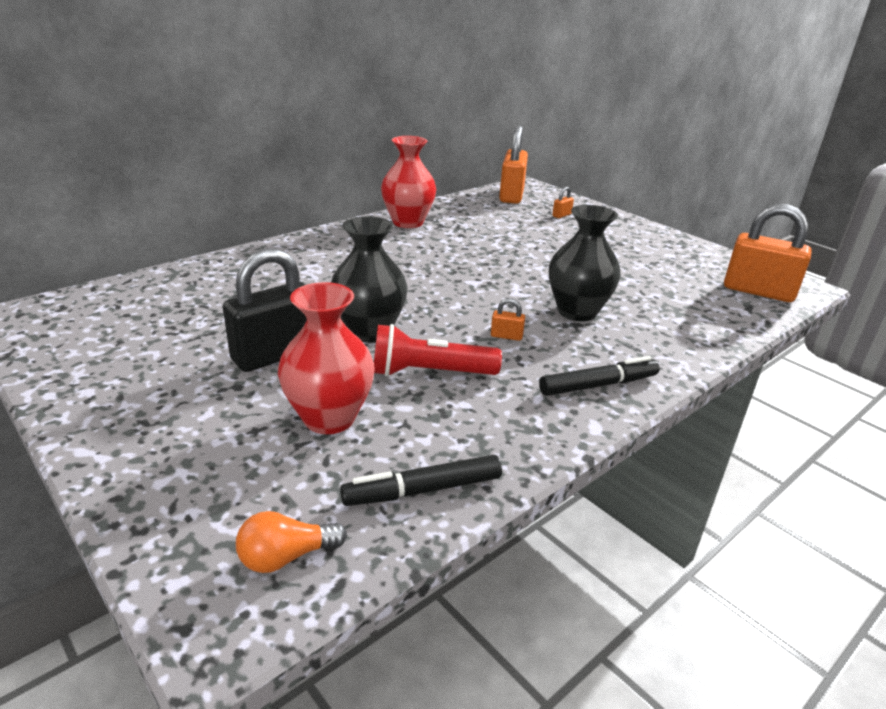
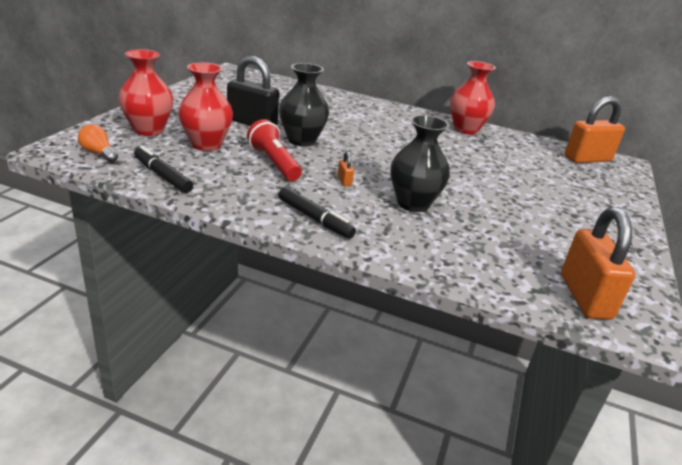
camera: 60 degrees right, 0 degrees up
orange padlock [552,187,574,218] -> none
none -> red vase [118,49,173,136]

